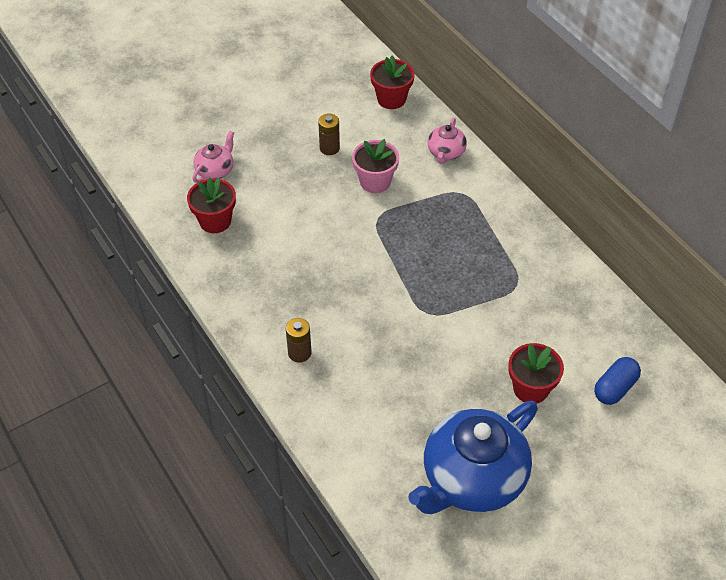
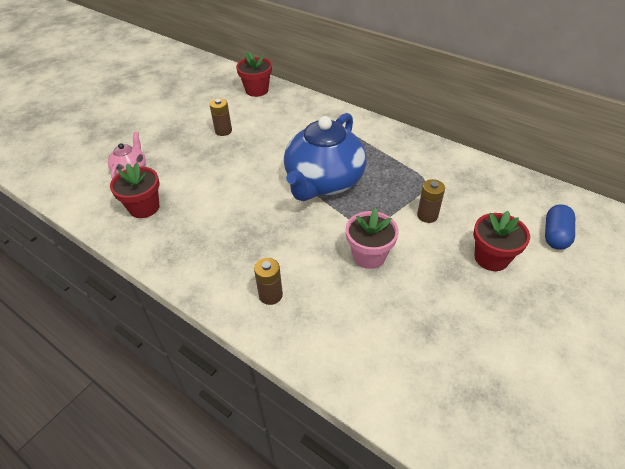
camera: 20 degrees left, 5 degrees down
pink flower pot [352,139,399,193] -> pink flower pot moved to [346,208,399,269]
blue teapot [408,401,538,514] -> blue teapot moved to [284,113,367,201]
pink teapot [428,118,467,164] -> none
none -> brown battery [417,179,445,223]

